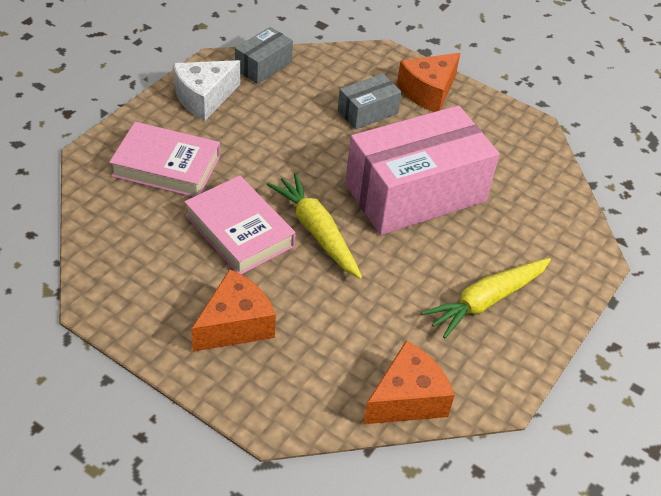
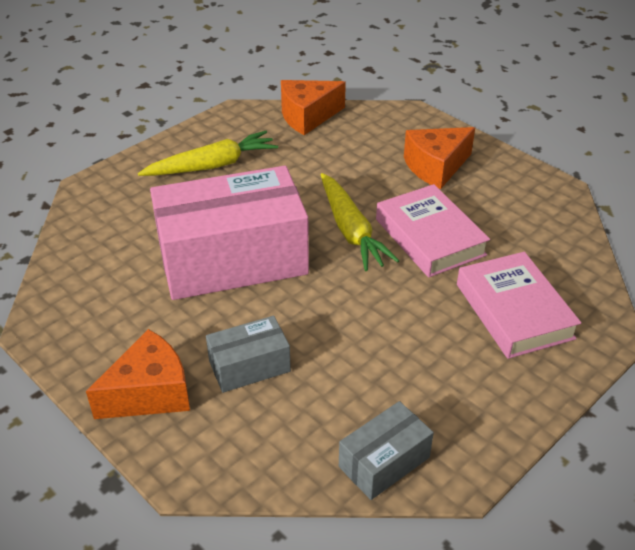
camera: 165 degrees left, 5 degrees down
pink book [109,122,220,197] -> pink book turned 45 degrees clockwise [457,252,581,359]
white cheese [173,60,240,121] -> none

